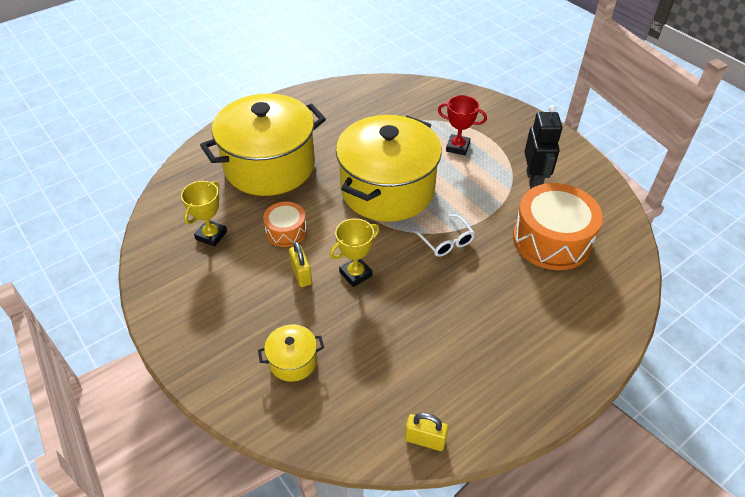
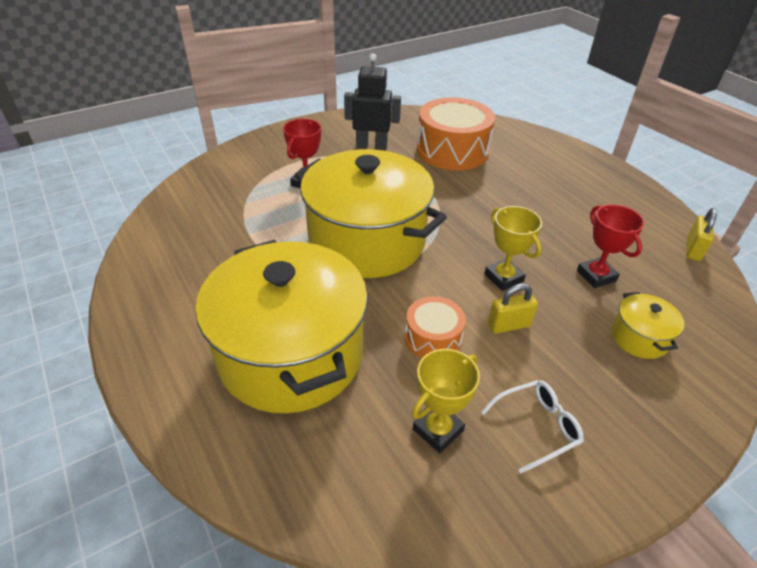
camera: 85 degrees left, 5 degrees down
yellow trophy [181,181,227,247] -> yellow trophy turned 75 degrees counterclockwise [412,349,480,453]
white glasses [413,214,475,257] -> white glasses moved to [481,380,584,473]
none -> red trophy [577,205,644,288]

